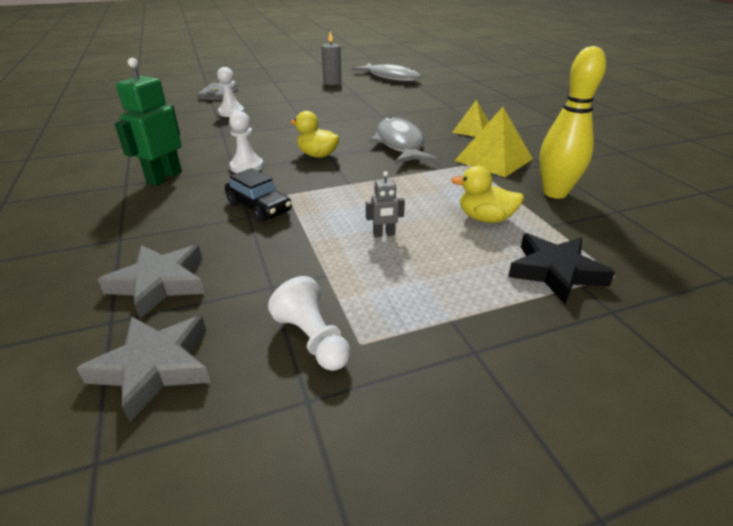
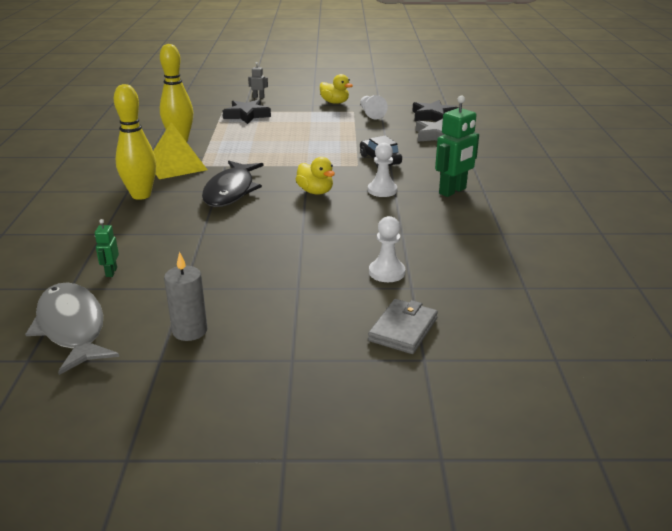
camera: 160 degrees left, 5 degrees down
grey star [77,316,211,422] -> black star [412,100,458,122]
grey robot [366,171,405,237] -> grey robot moved to [248,62,268,98]
grey fish [370,117,437,164] -> black fish [202,161,264,207]
yellow duck [451,166,524,223] -> yellow duck moved to [320,74,353,104]
yellow pyramid [452,99,489,137] -> yellow bowling pin [114,84,156,200]
none -> green robot [95,219,119,277]

